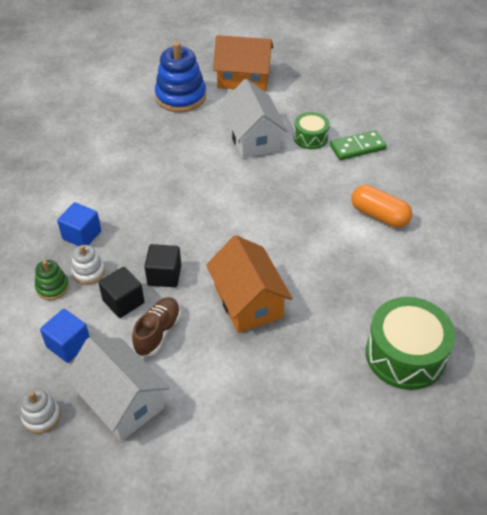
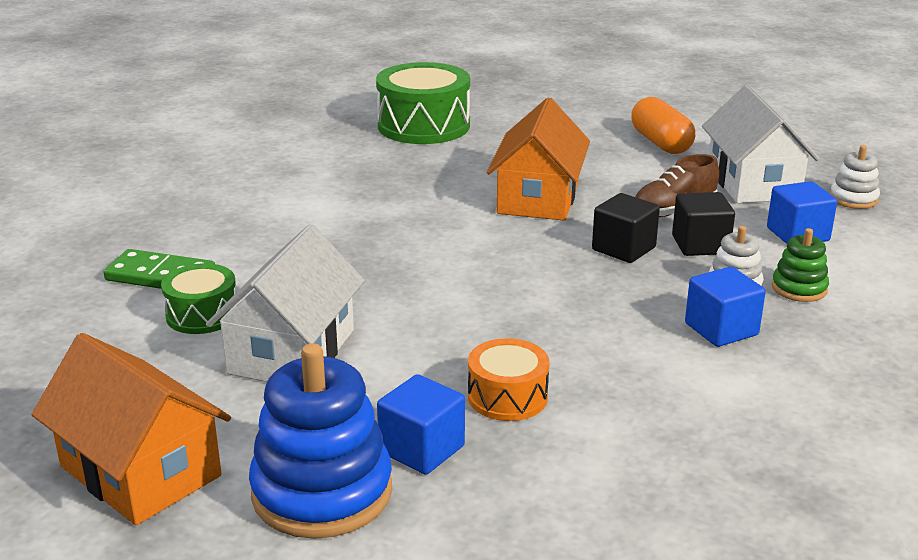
camera: 145 degrees left, 20 degrees down
orange capsule [351,185,412,228] -> orange capsule moved to [631,97,695,154]
none -> blue cube [377,374,465,475]
none -> orange drum [468,338,549,421]

